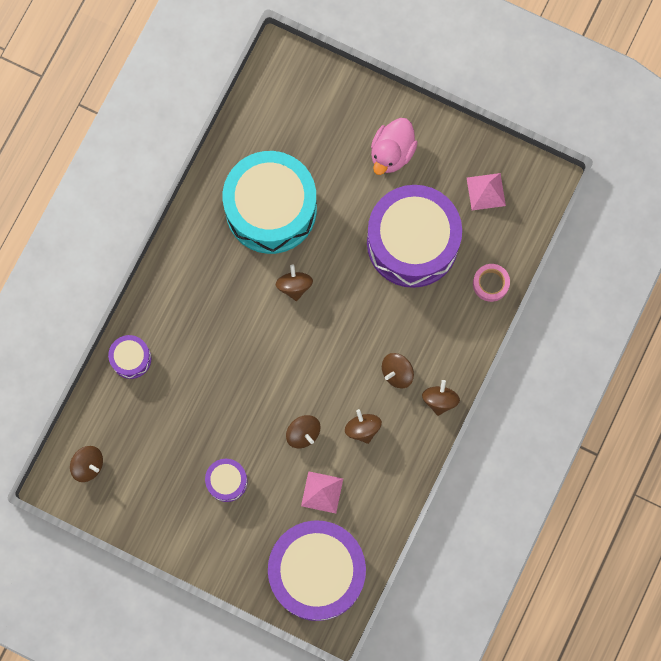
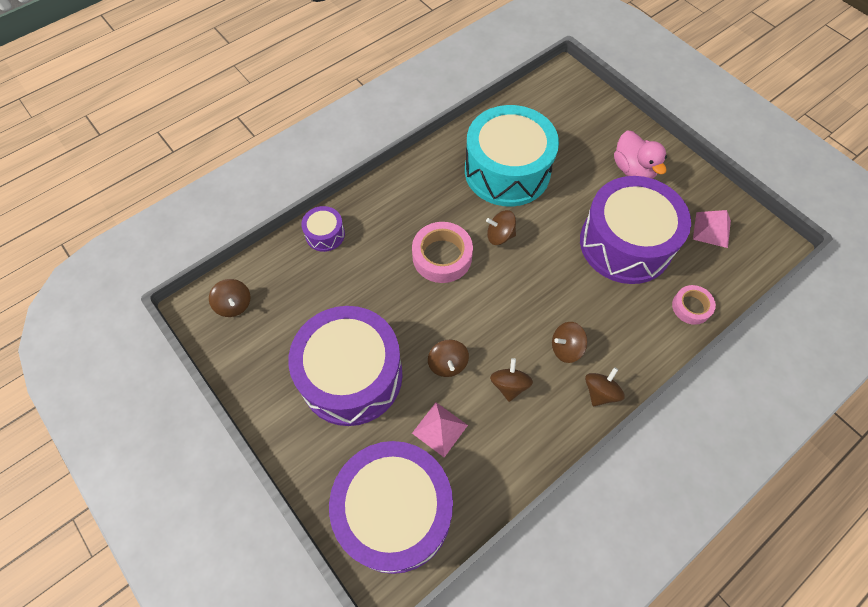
camera: 25 degrees right, 15 degrees down
purple drum [205,459,248,502] -> purple drum [288,306,403,426], size x2.31
brown spinning top [276,264,313,301] -> brown spinning top turned 105 degrees counterclockwise [486,210,516,245]
pink duck [371,118,418,175] -> pink duck turned 75 degrees counterclockwise [614,131,667,179]
none -> pink tape [412,222,473,283]

